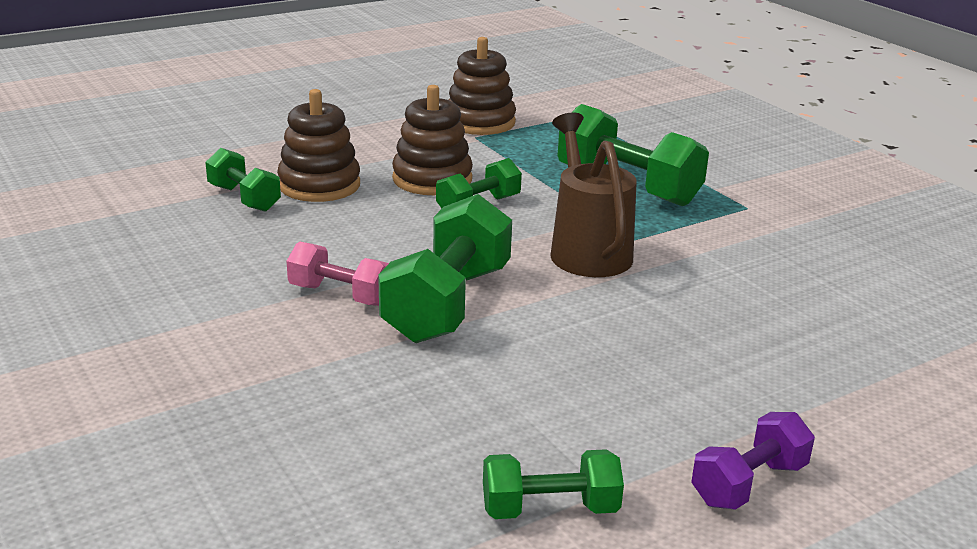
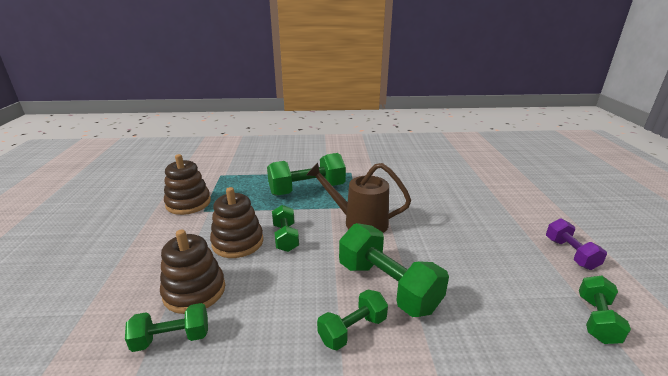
camera: 60 degrees left, 0 degrees up
pink dumbbell [286,242,389,306] -> green dumbbell [317,289,388,350]

